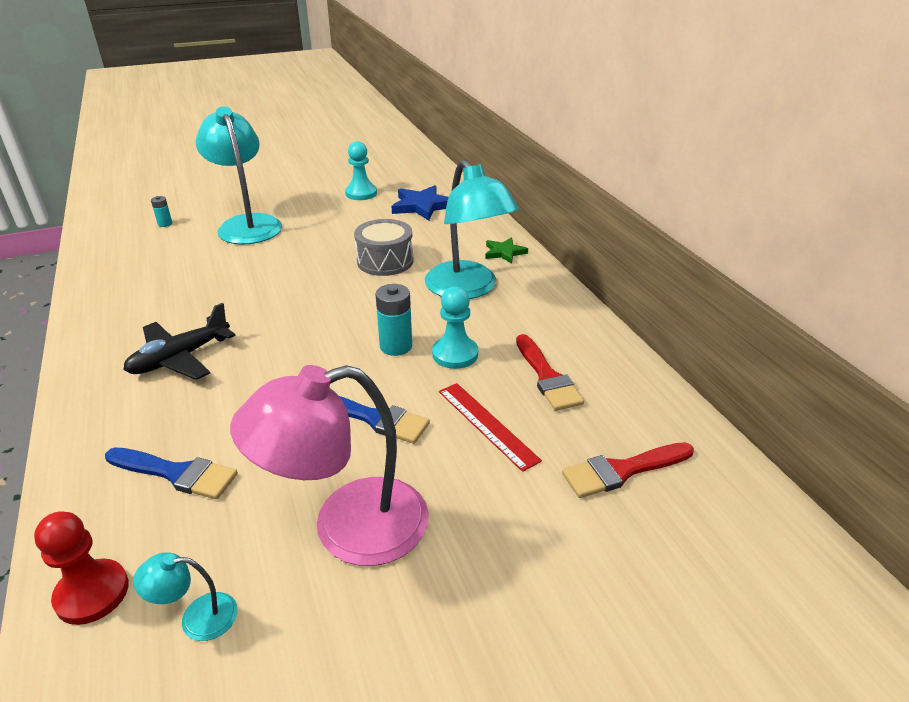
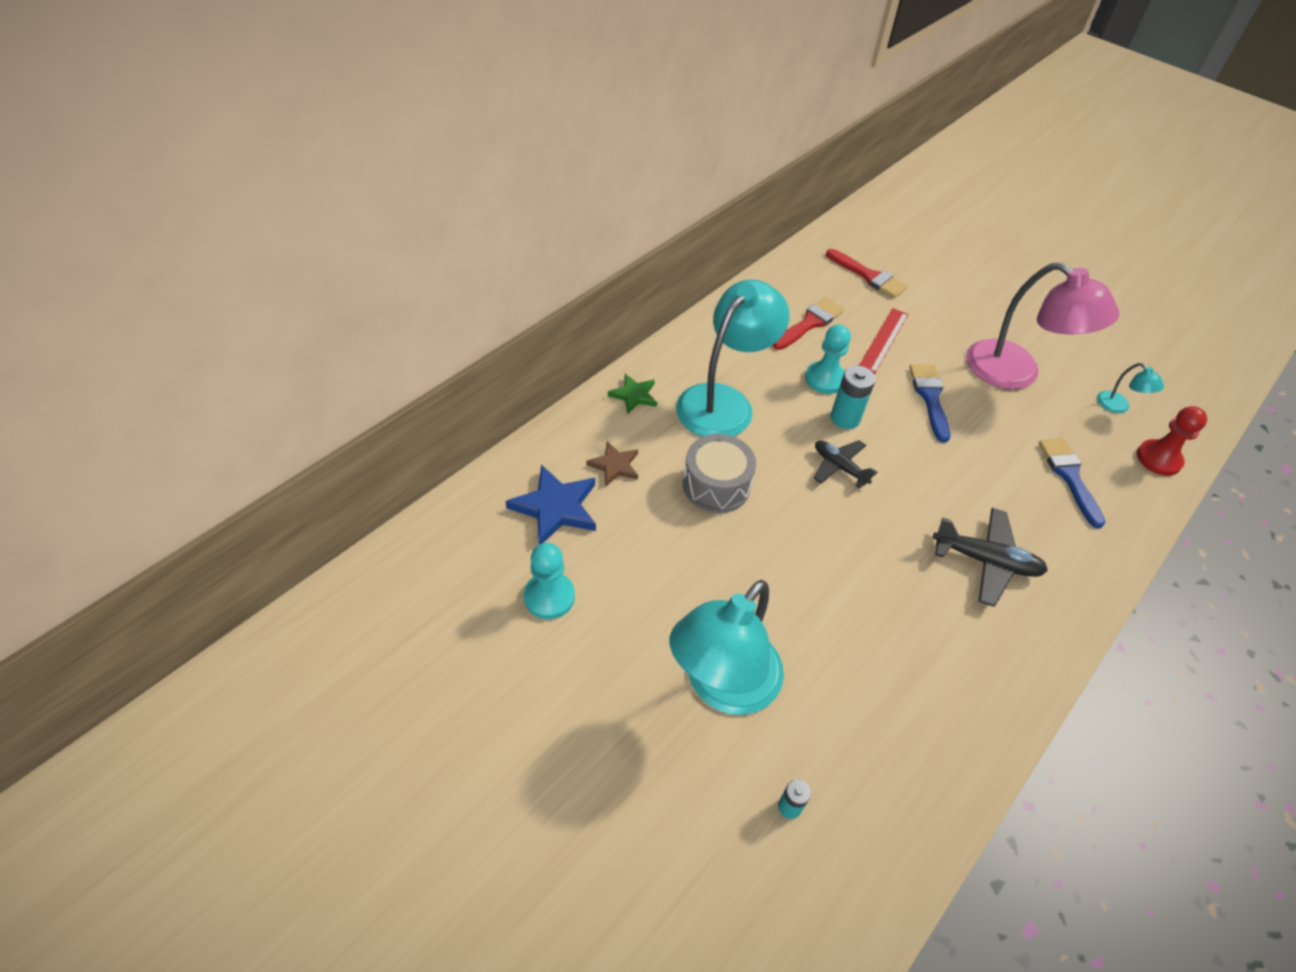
camera: 120 degrees left, 15 degrees up
none -> brown star [587,441,638,486]
none -> black plane [814,440,877,488]

